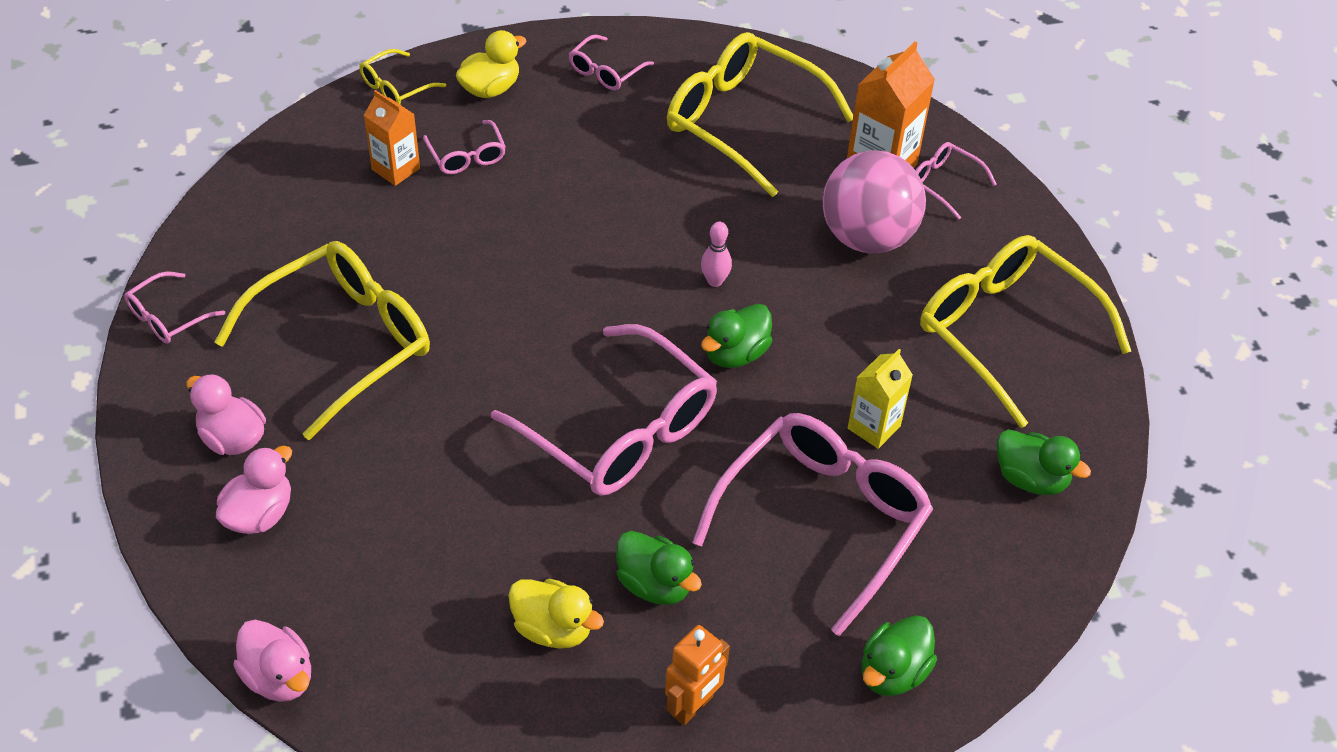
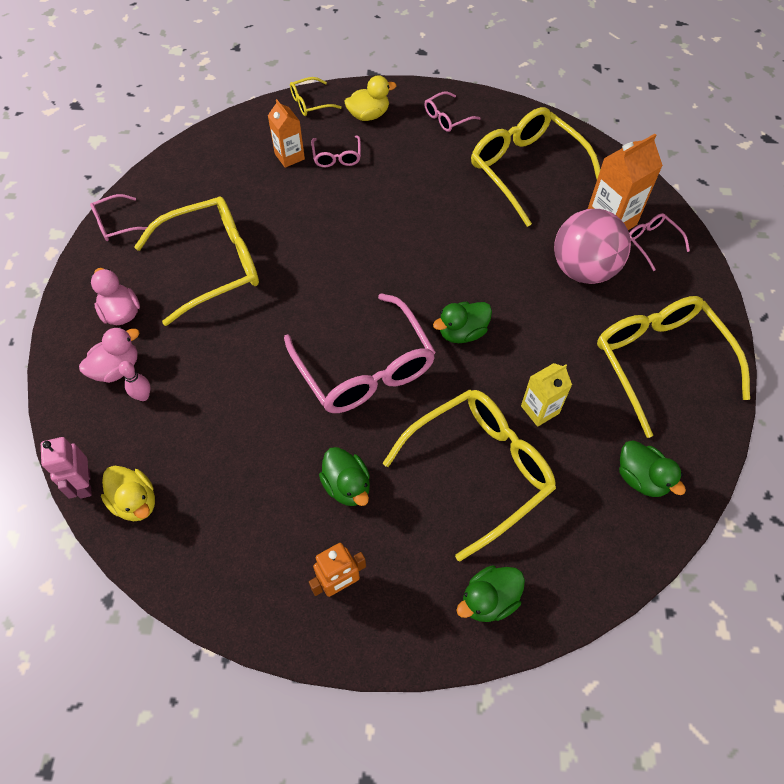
camera: 20 degrees right, 10 degrees up
pink duck [233,620,311,702] -> pink robot [41,437,92,499]
yellow duck [508,579,604,649] -> yellow duck moved to [101,466,155,521]
pink glasses [692,413,933,636] -> yellow glasses [383,390,556,562]
pink bowling pin [701,222,732,287] -> pink bowling pin moved to [119,361,150,401]

